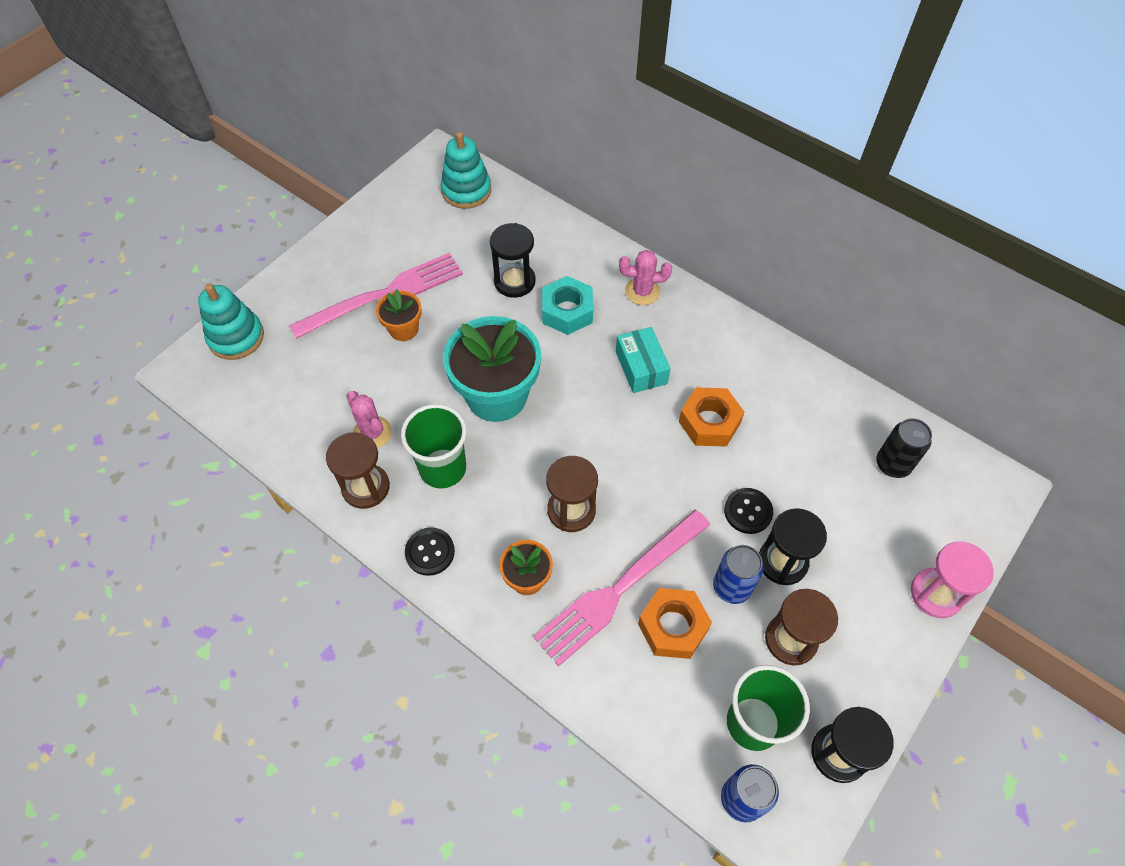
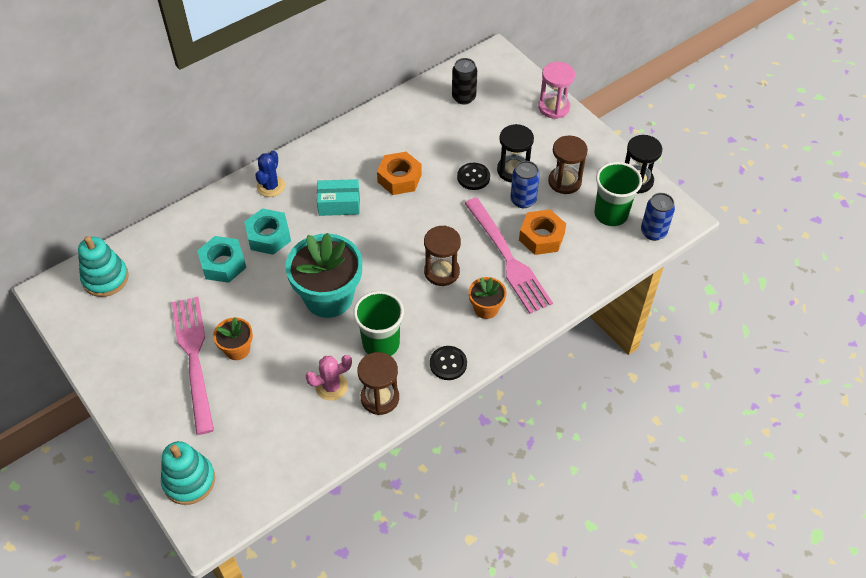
camera: 75 degrees left, 5 degrees down
black hourglass [490,223,536,298] -> turquoise nut [197,236,246,283]
pink cactus [619,250,672,305] -> blue cactus [255,151,285,197]

